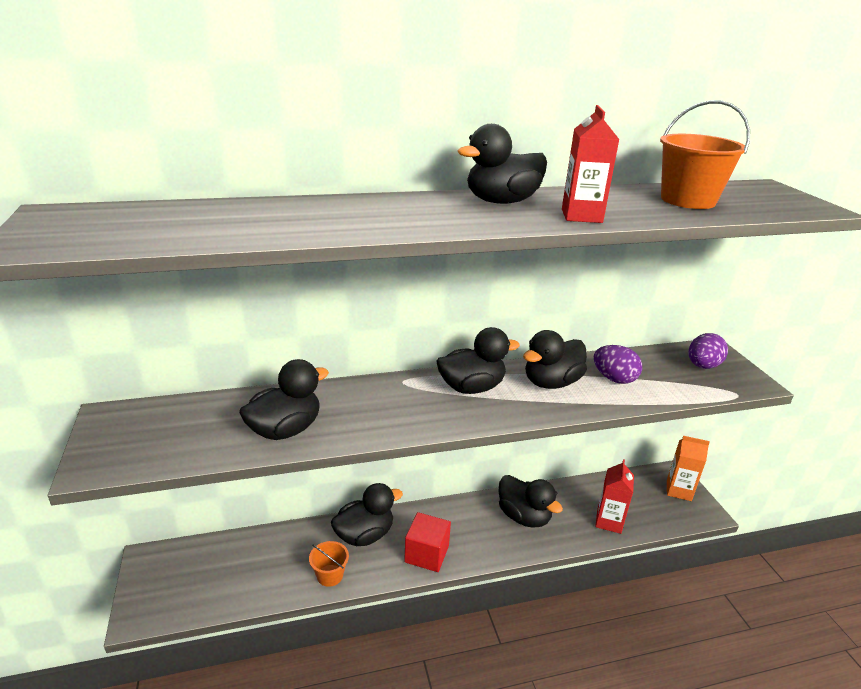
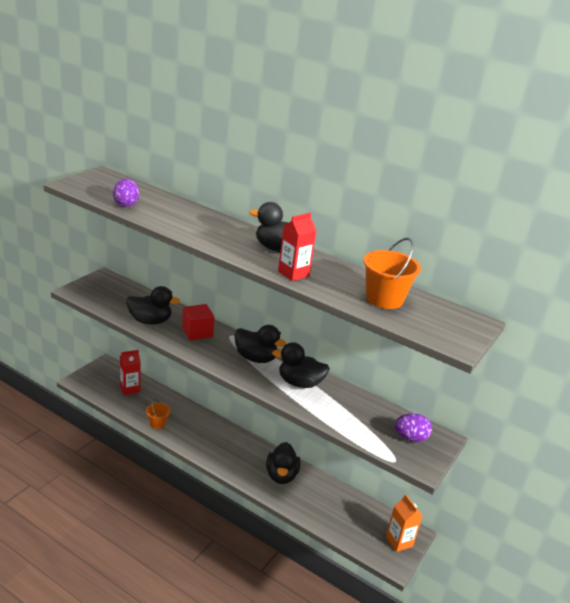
camera: 45 degrees right, 0 degrees up
black duck [331,483,403,546] -> none
red cube [404,512,451,572] -> red cube moved to [182,304,215,340]
purple egg [594,345,642,384] -> purple egg moved to [113,179,139,207]
red carton [595,459,634,534] -> red carton moved to [120,350,141,395]

